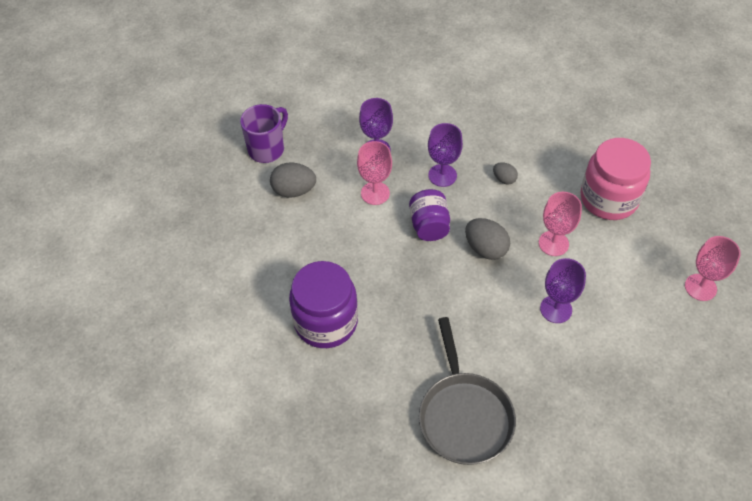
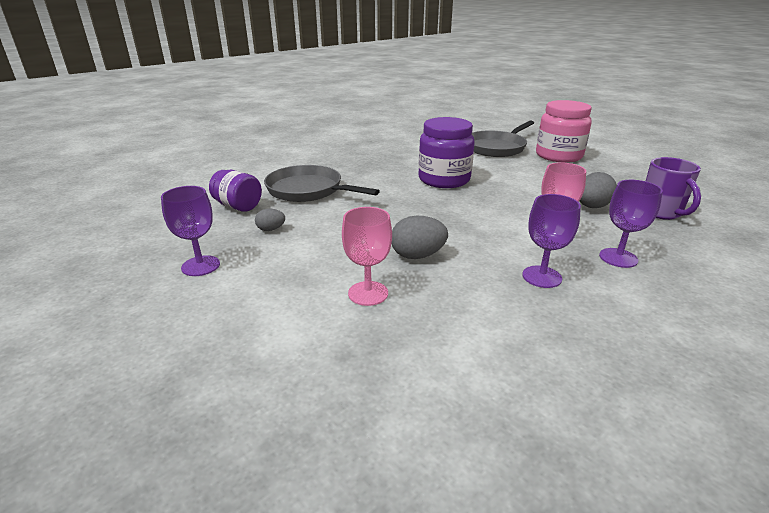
camera: 130 degrees right, 25 degrees down
purple jar [409,189,450,241] -> purple jar moved to [209,170,262,212]
grey egg [493,162,518,185] -> grey egg moved to [255,209,285,231]
purple goblet [540,258,586,323] -> purple goblet moved to [161,186,220,276]
pink jar [580,138,651,220] -> pink jar moved to [536,100,592,163]
pink goblet [685,236,741,301] -> none
none -> grey pan [472,120,534,157]

